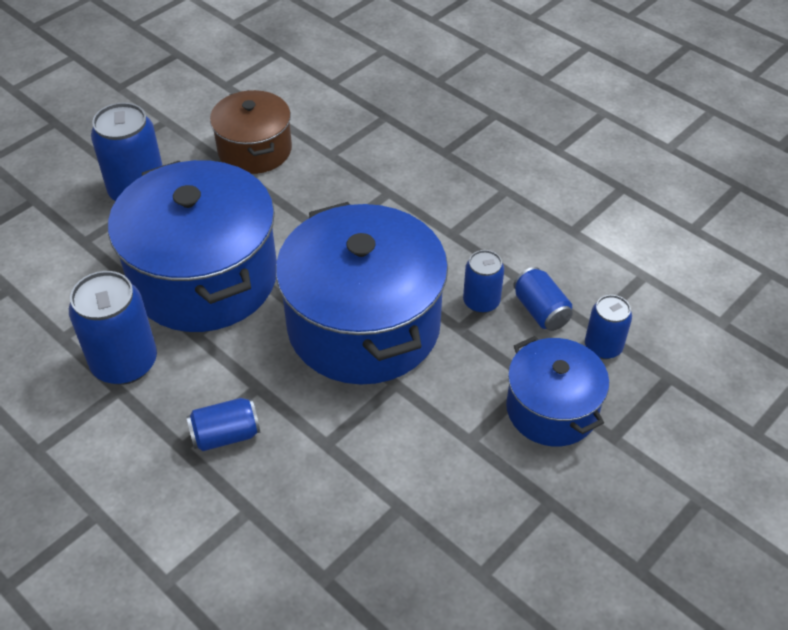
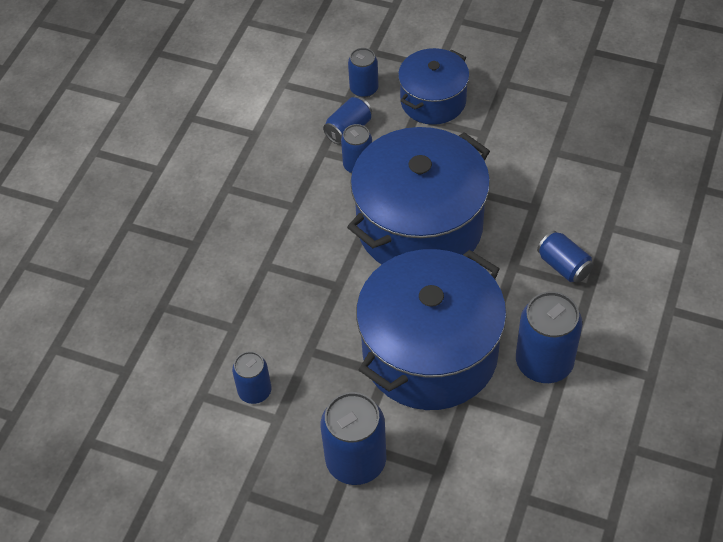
camera: 110 degrees left, 5 degrees up
brown pot [210,90,292,174] -> blue can [232,351,272,404]

